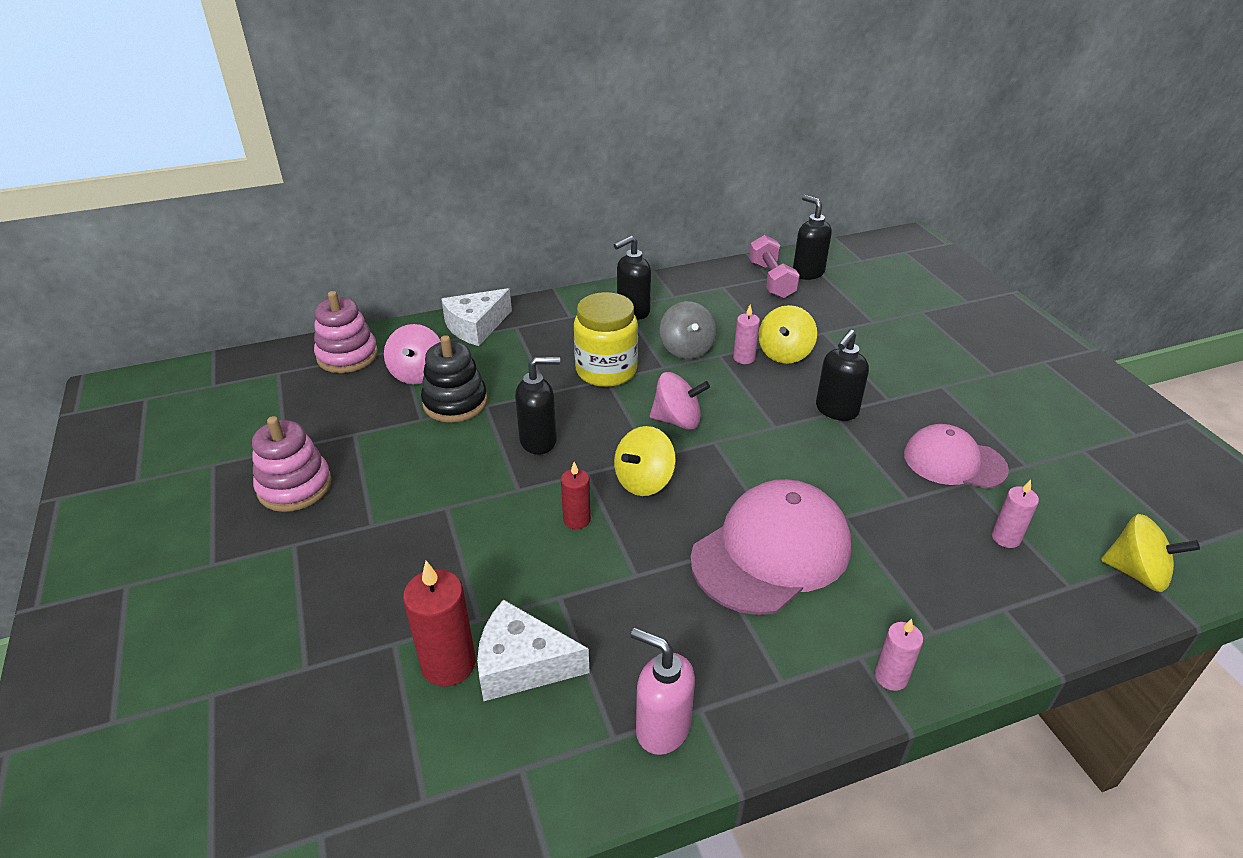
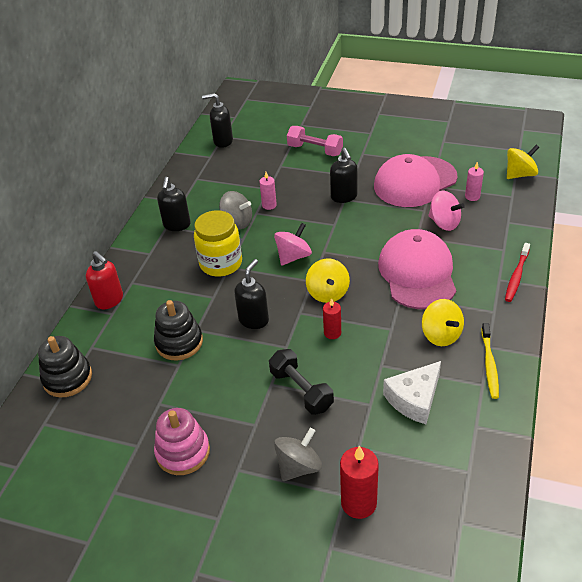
camera: 50 degrees left, 5 degrees up
pink stacking toy [314,291,378,373] -> black stacking toy [38,336,92,397]
pink spinning top [384,324,441,384] -> pink spinning top moved to [428,191,465,231]
red candle [403,561,476,687] -> red candle moved to [340,446,379,519]
white cheese [441,288,512,346] -> red soap dispenser [86,251,123,309]
pink soap dispenser [631,628,695,755] -> yellow toothbrush [481,323,499,399]
pink dumbbell [749,235,800,299] -> pink dumbbell moved to [287,126,343,156]
yellow spinning top [759,305,817,364] -> yellow spinning top moved to [422,299,464,346]
pink candle [875,619,923,691] -> red toothbrush [505,243,530,302]
pink cap [904,424,1009,489] -> pink cap [374,154,458,207], size x1.57
none -> black dumbbell [269,349,334,415]
none -> grey spinning top [274,428,322,481]

